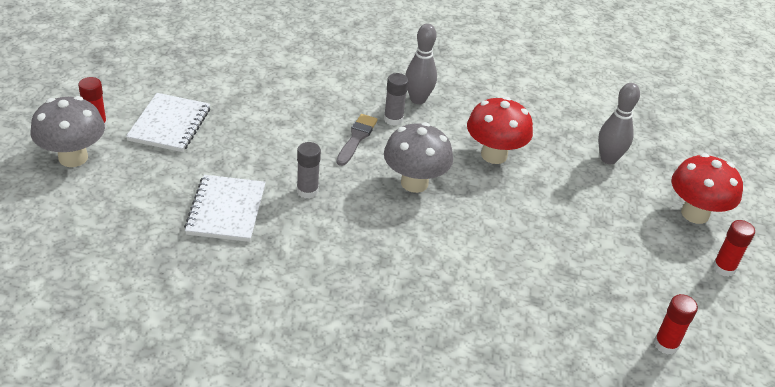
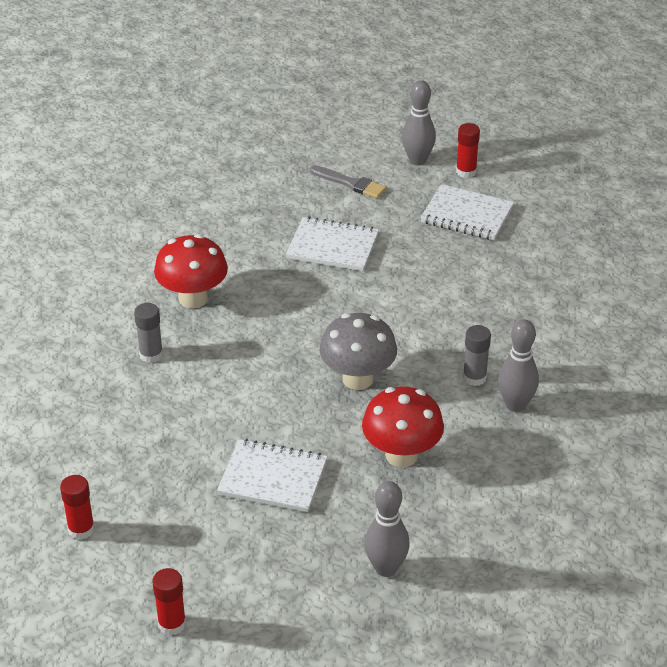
camera: 105 degrees right, 0 degrees up
grey mushroom [31,96,105,167] -> grey bowling pin [402,80,436,166]
grey glue stick [297,142,321,199] -> grey glue stick moved to [134,303,163,363]
grey brush [337,114,378,166] -> grey brush moved to [310,165,386,198]
red mushroom [671,153,743,224] -> red mushroom moved to [154,234,228,308]
none -> white notebook [217,439,328,512]

